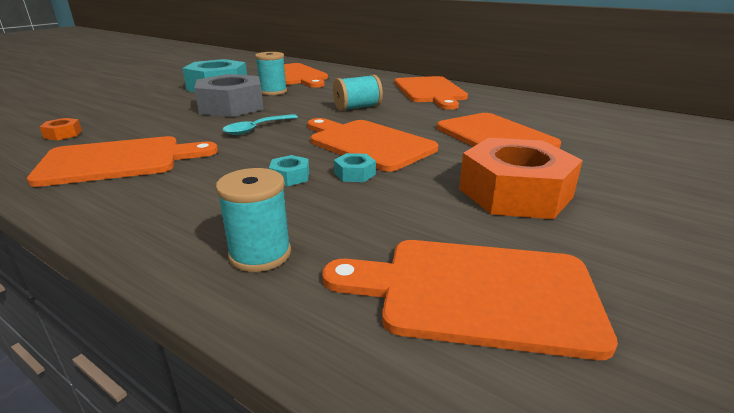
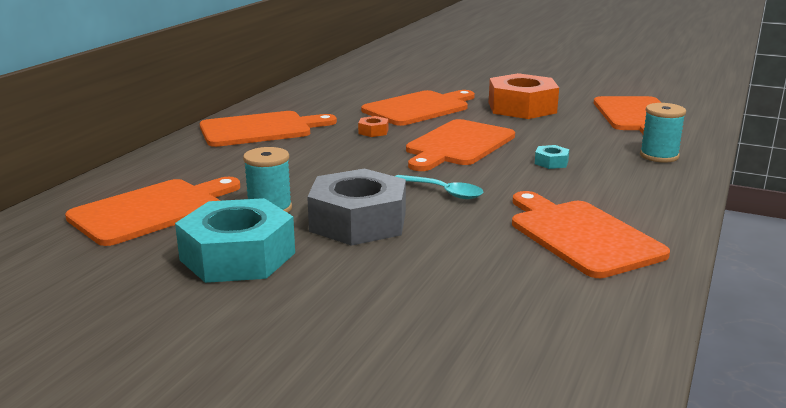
camera: 100 degrees left, 5 degrees down
orange nut [40,118,82,140] -> orange nut moved to [358,116,388,137]
turquoise spool [333,75,383,111] -> none
turquoise nut [334,153,376,182] -> none

